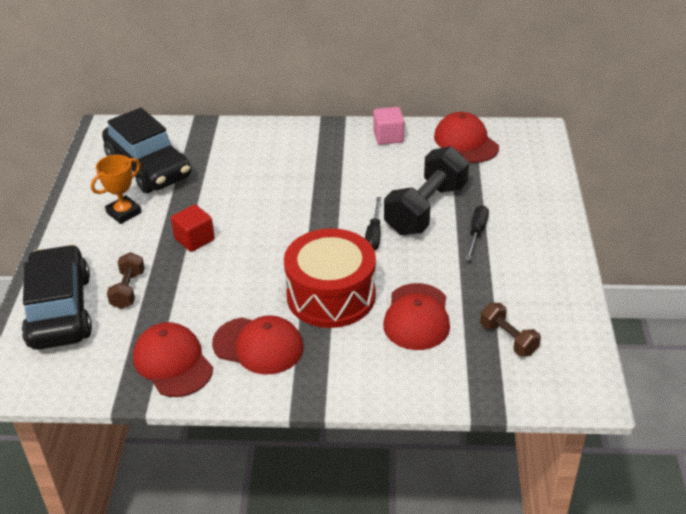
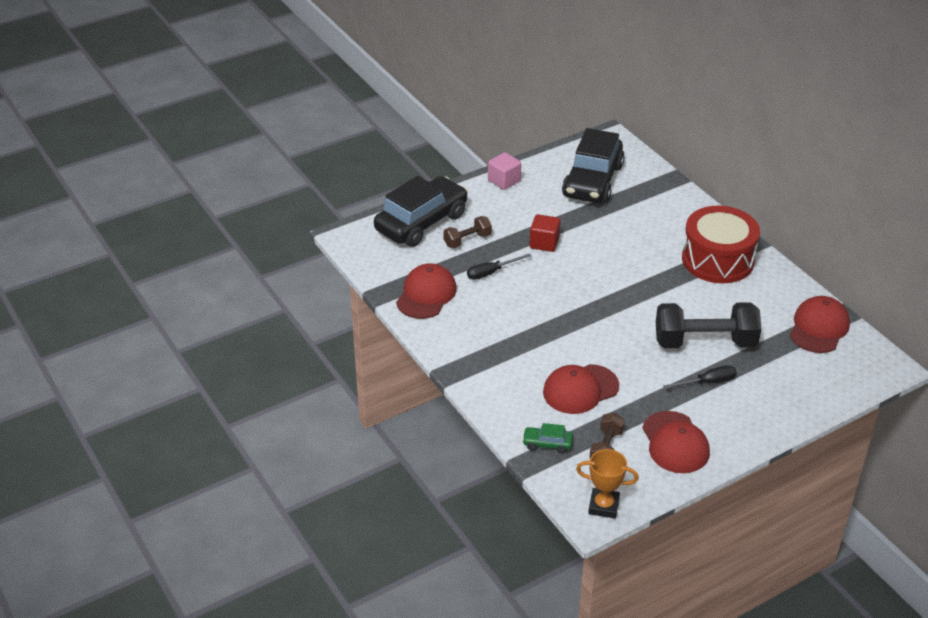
camera: 55 degrees right, 0 degrees up
orange trophy [91,155,142,224] -> orange trophy moved to [576,449,639,518]
red cap [212,315,304,375] -> red cap moved to [642,411,710,473]
red drum [284,228,376,328] -> red drum moved to [682,206,760,283]
black screwdriver [365,197,381,250] -> black screwdriver moved to [467,253,532,280]
pink cube [373,107,405,145] -> pink cube moved to [488,152,521,190]
none -> green car [522,423,573,454]

